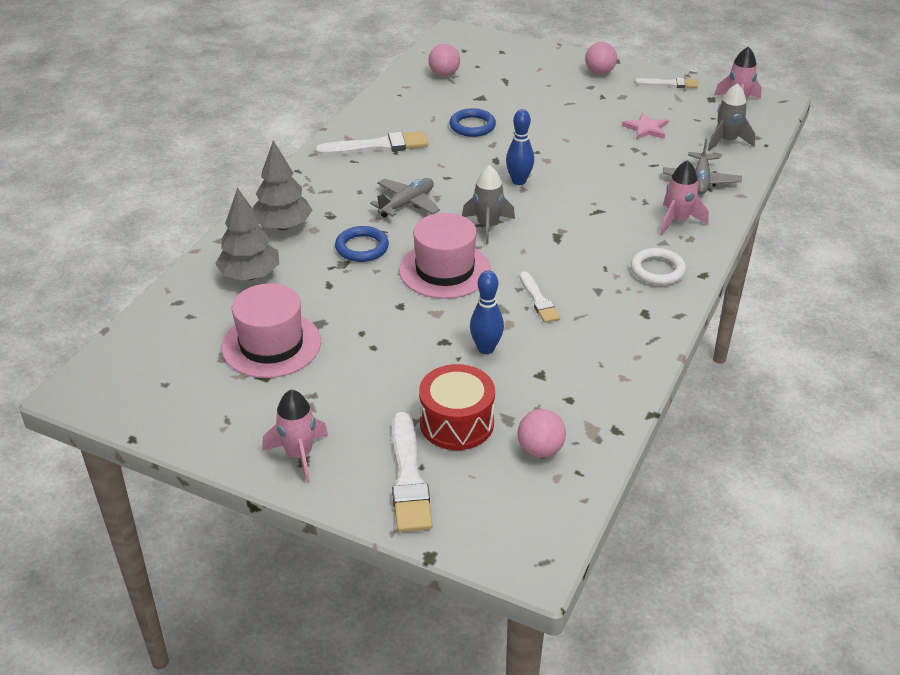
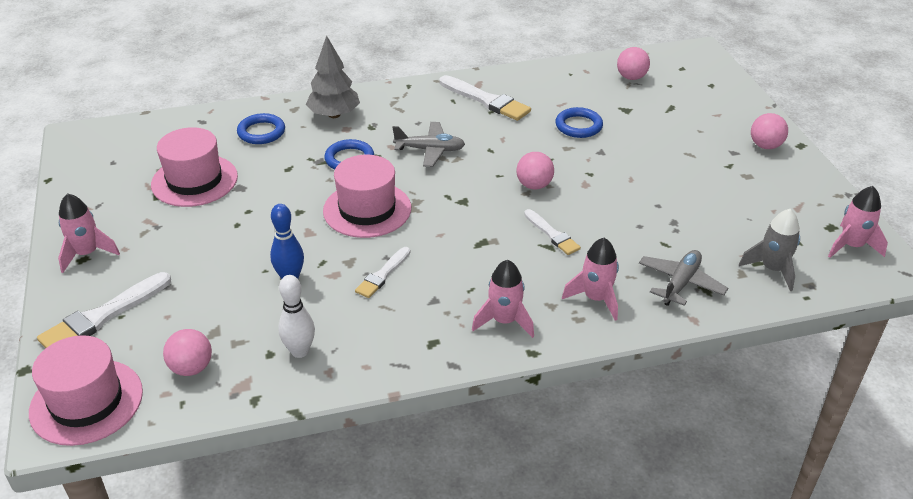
camera: 50 degrees right, 0 degrees up
grey tree [215,188,279,281] -> blue ring [237,113,285,144]
red drum [419,364,495,450] -> none
grey rocket [462,165,515,244] -> none
blue bowling pin [506,109,534,185] -> pink ball [516,152,554,189]
pink star [622,112,668,140] -> none
white ring [631,248,686,285] -> pink rocket [472,260,534,338]
white brush [634,78,698,88] -> white brush moved to [524,209,581,255]
grey plane [663,138,742,194] -> grey plane turned 150 degrees clockwise [639,250,728,306]
none -> pink hat [29,335,143,446]
none -> white bowling pin [278,275,315,358]

